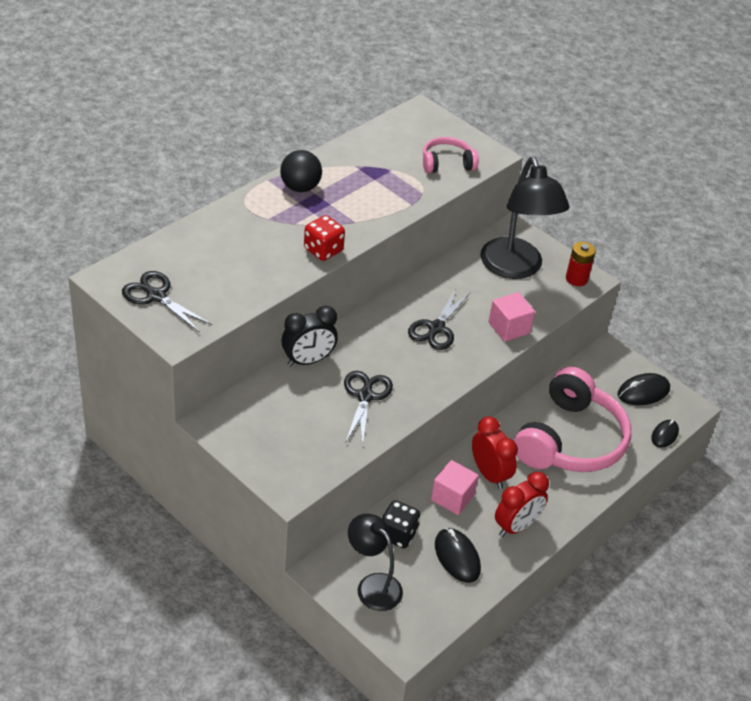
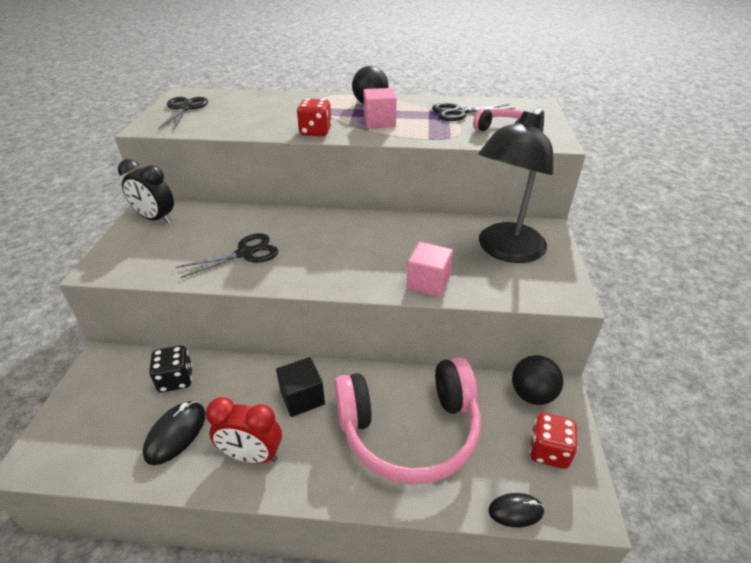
camera: 55 degrees right, 5 degrees down
black clock [282,306,338,367] -> black clock moved to [118,159,174,224]
black lamp [348,514,403,611] -> none
black scissors [408,289,470,350] -> black scissors moved to [432,103,515,121]
pink cube [431,460,479,515] -> pink cube moved to [364,88,397,128]
red clock [472,416,518,489] -> black cube [276,357,325,417]
red battery [566,242,596,286] -> none
black mouse [617,373,670,405] -> red dice [530,413,578,469]
none -> black ball [512,355,563,405]

